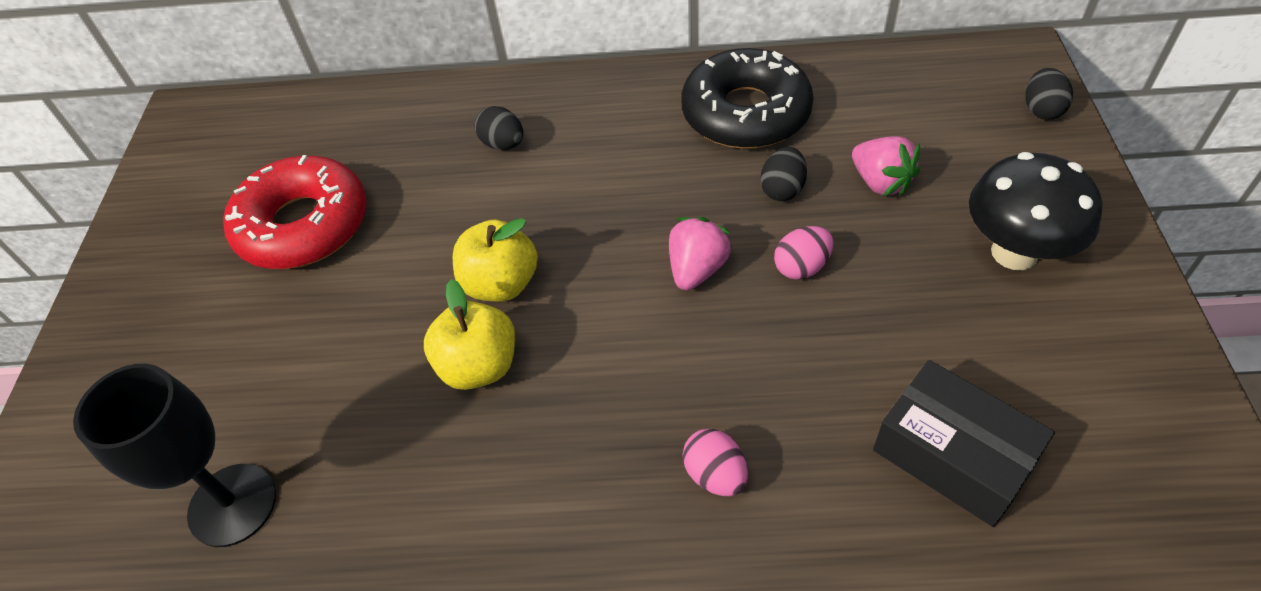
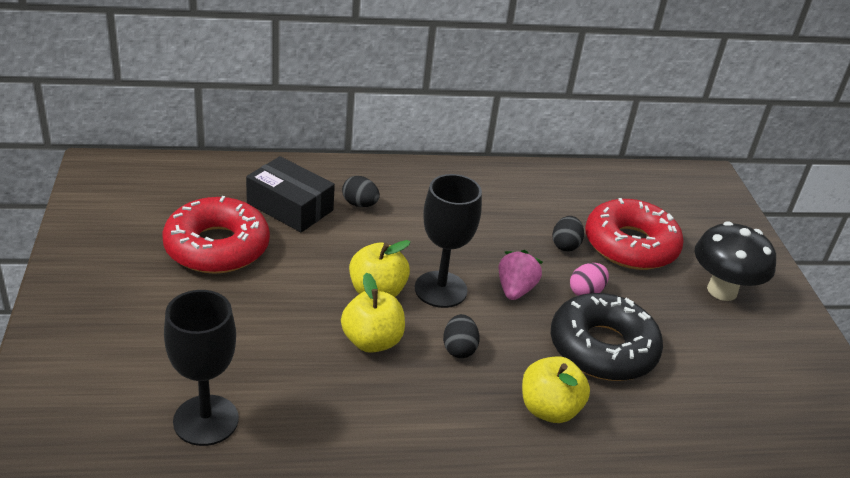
camera: 15 degrees left, 15 degrees down
black donut [681,48,814,149] -> black donut moved to [551,293,663,381]
pink egg [683,429,748,496] -> yellow apple [522,357,590,423]
pink strawberry [852,136,920,197] -> red donut [585,198,684,270]
black box [873,360,1055,527] -> black box moved to [246,156,335,232]
black egg [1025,68,1073,120] -> black egg moved to [443,314,480,358]
none -> black goblet [415,174,482,308]

